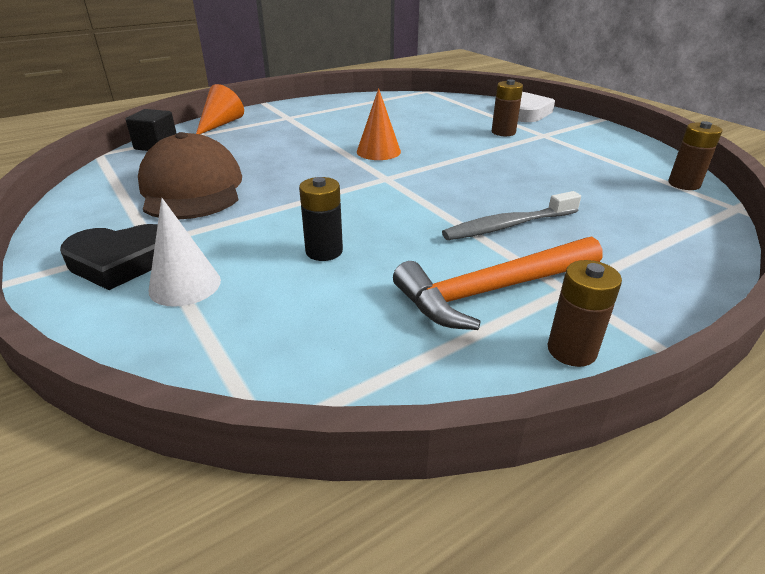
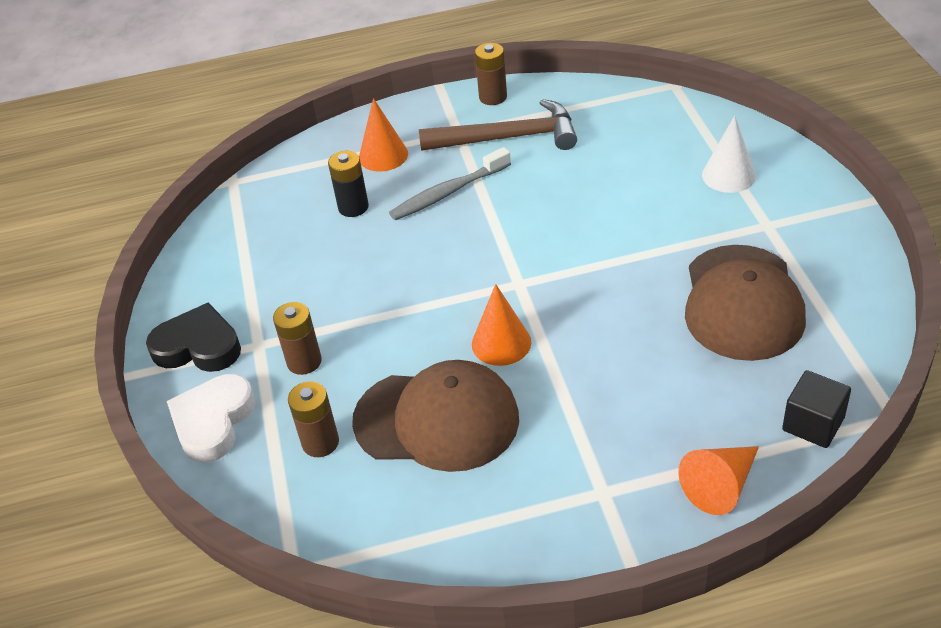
camera: 155 degrees left, 10 degrees up
black heart [60,224,158,290] -> black heart moved to [146,303,241,372]
black battery [299,177,343,261] -> black battery moved to [328,151,369,217]
orange hammer [393,237,603,330] -> brown hammer [419,99,577,151]
grey toothbrush [442,191,581,240] -> grey toothbrush turned 150 degrees clockwise [389,147,511,220]
brown battery [668,121,722,190] -> brown battery moved to [288,382,339,457]
none -> brown cap [352,360,519,472]
none -> orange cone [359,98,408,172]

